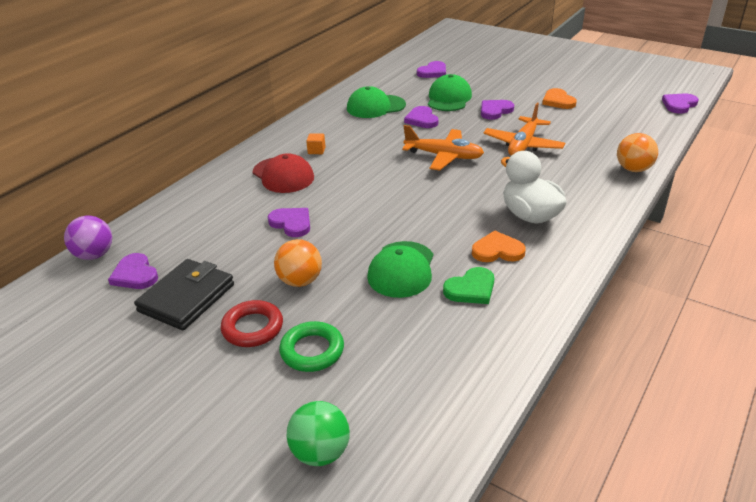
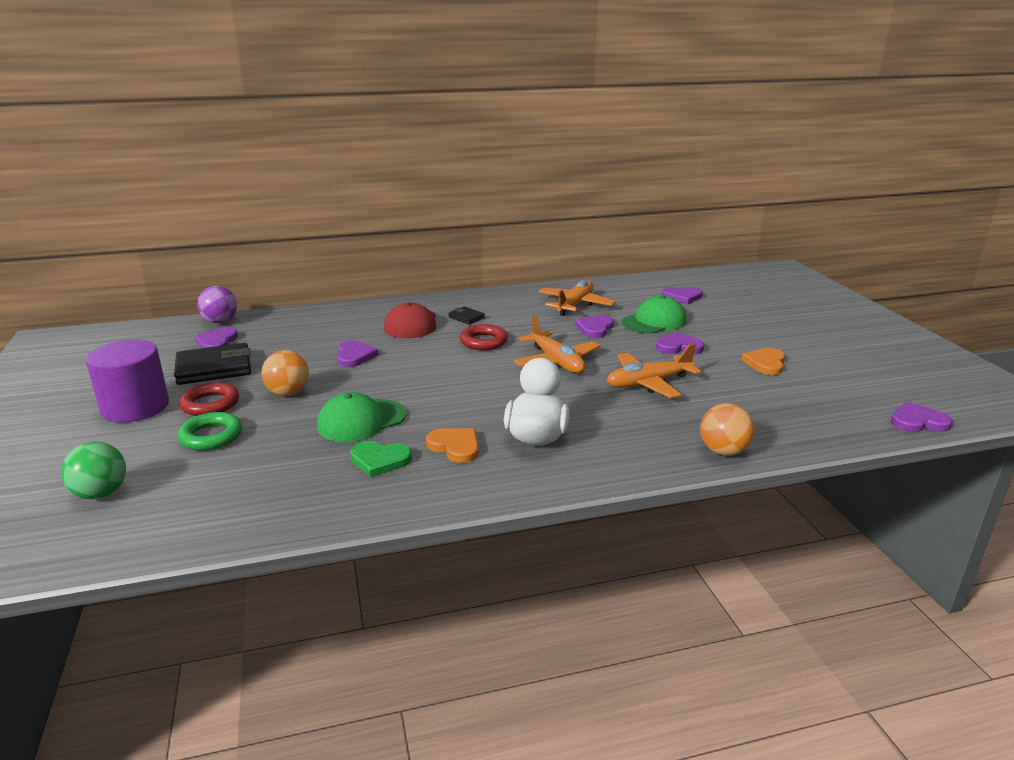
camera: 40 degrees right, 10 degrees down
orange cube [306,133,326,154] -> black wallet [448,306,485,325]
green cap [347,86,406,118] -> orange plane [538,280,615,316]
none -> purple cylinder [86,340,169,423]
none -> red ring [460,324,508,350]

